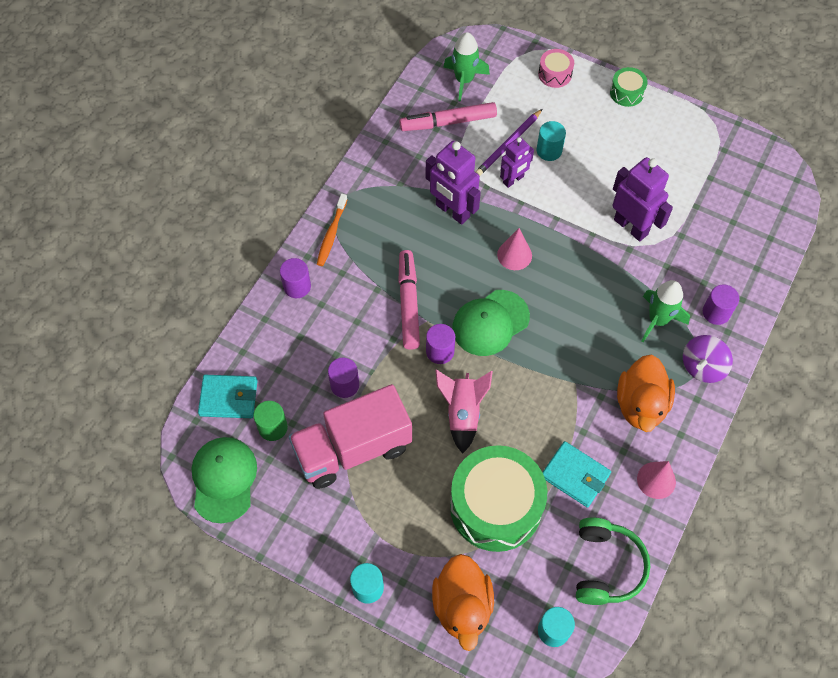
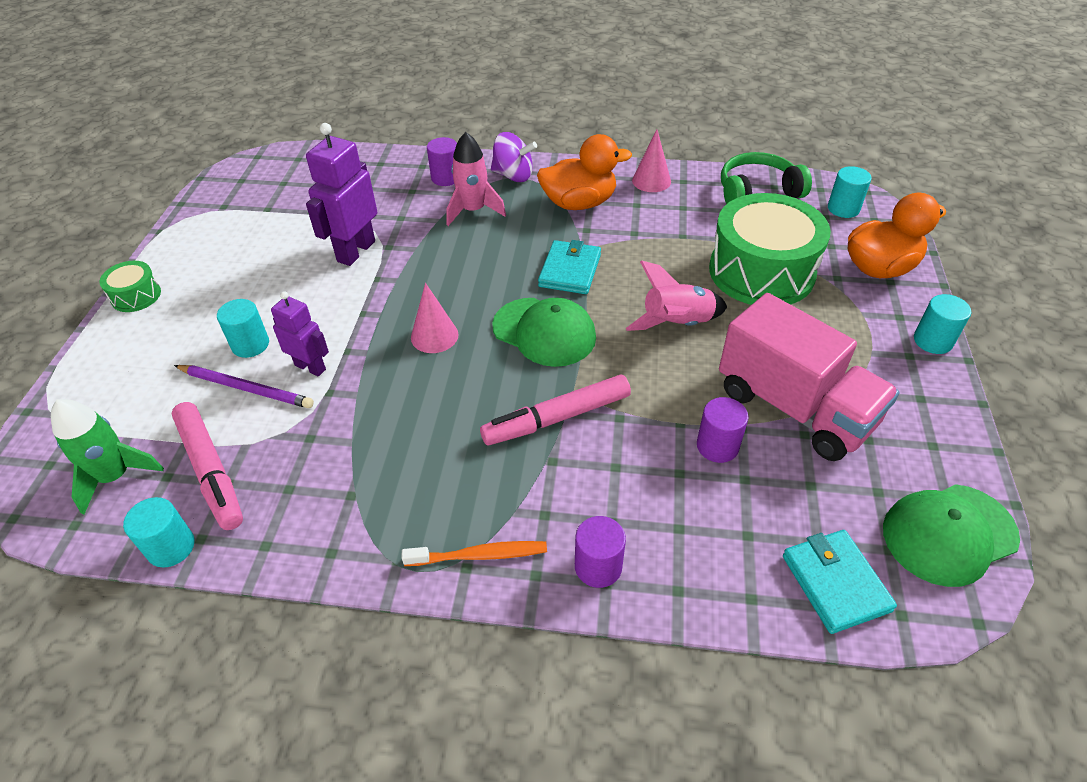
camera: 110 degrees left, 15 degrees down
green cylinder [253,401,288,441] -> none
purple robot [426,141,481,225] -> none
purple cylinder [426,324,455,364] -> none
pink drum [538,49,574,88] -> none
turquoise wallet [542,441,611,507] -> turquoise wallet moved to [538,240,601,294]
green rocket [641,280,690,342] -> pink rocket [446,132,506,226]
none -> turquoise cylinder [123,497,194,568]

